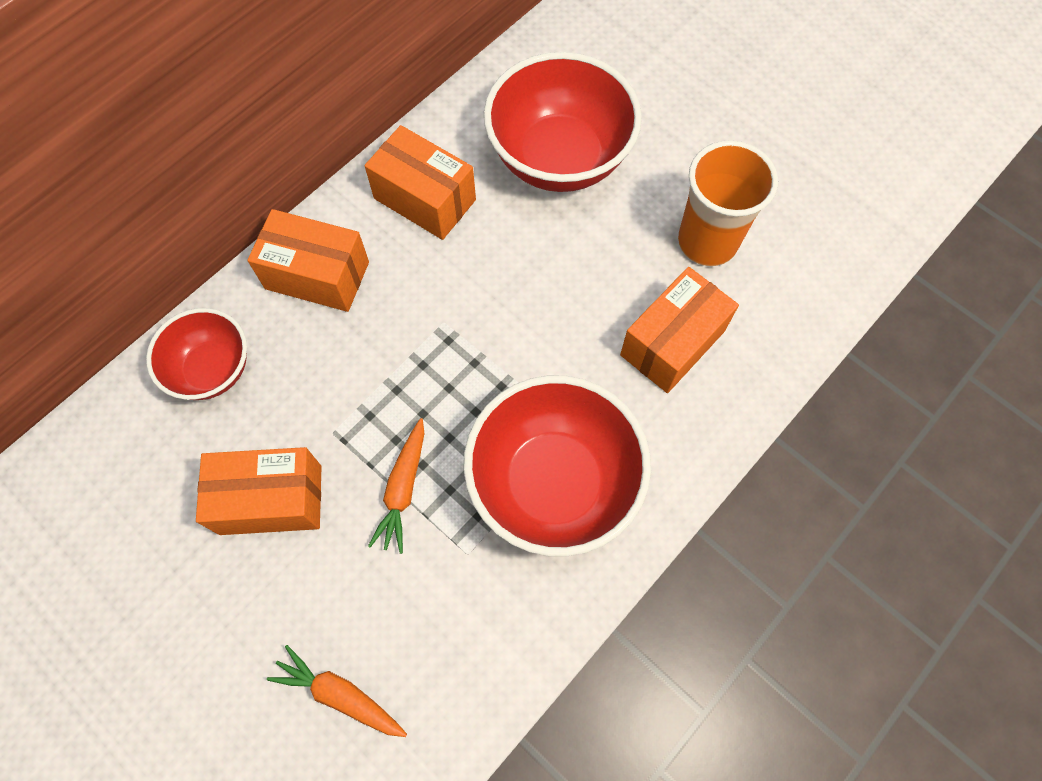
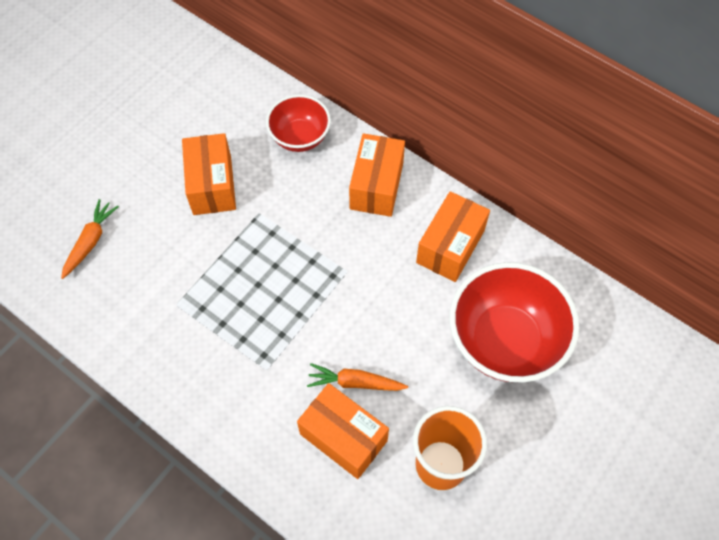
camera: 85 degrees right, 5 degrees down
orange carrot [368,418,424,554] -> orange carrot moved to [307,363,408,391]
red bowl [464,375,651,556] -> none

